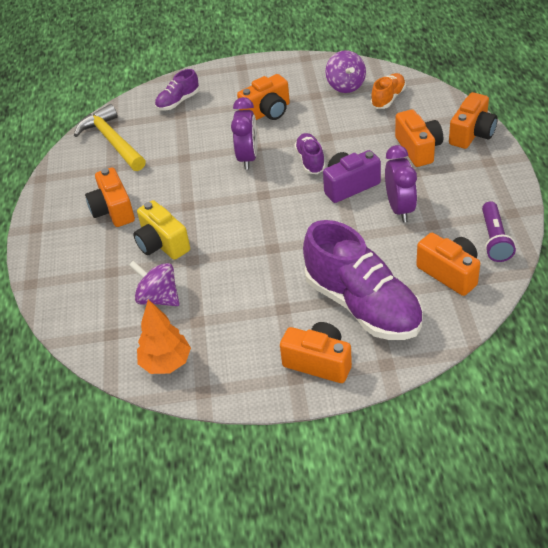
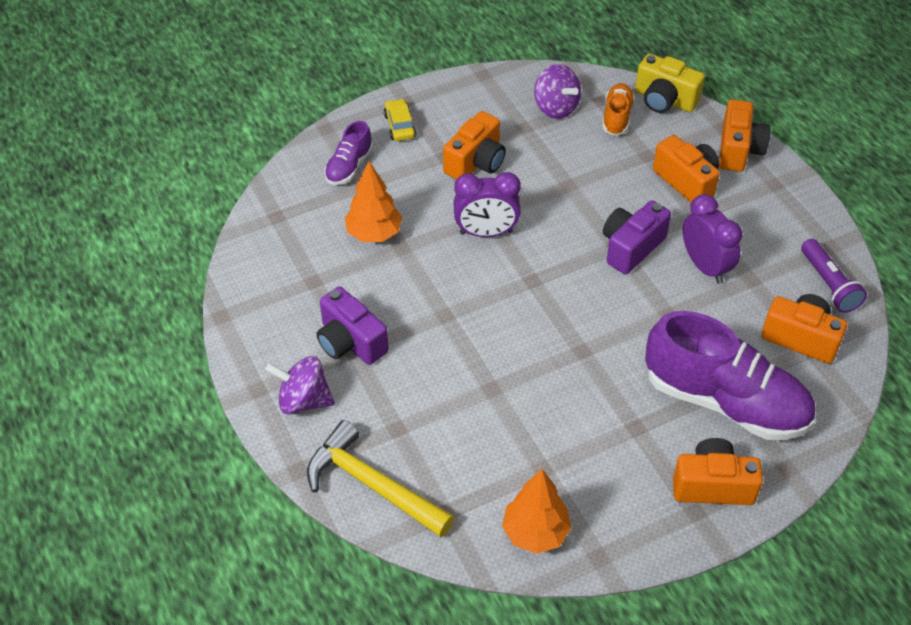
camera: 25 degrees left, 5 degrees up
yellow hammer [74,104,146,171] -> yellow hammer moved to [307,420,454,537]
orange camera [85,167,135,227] -> purple camera [317,287,389,365]
purple spinning top [129,261,179,306] -> purple spinning top moved to [265,356,335,414]
yellow camera [133,200,190,260] -> yellow camera moved to [635,54,705,113]
purple clock [231,97,257,170] -> purple clock turned 105 degrees clockwise [453,172,521,237]
purple shoe [294,133,325,174] -> none
none -> orange tree [345,161,403,242]
none -> yellow car [384,99,416,141]

